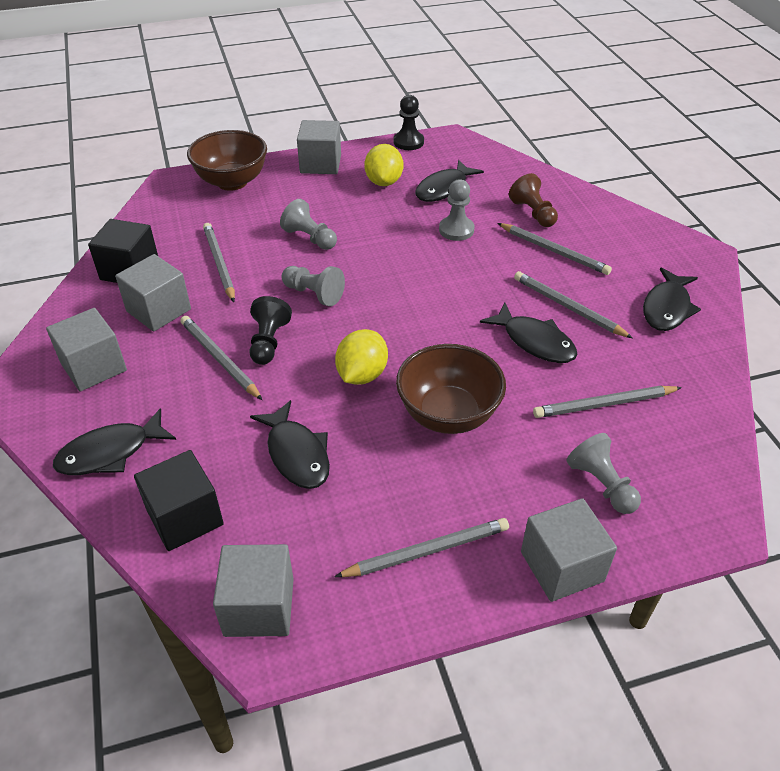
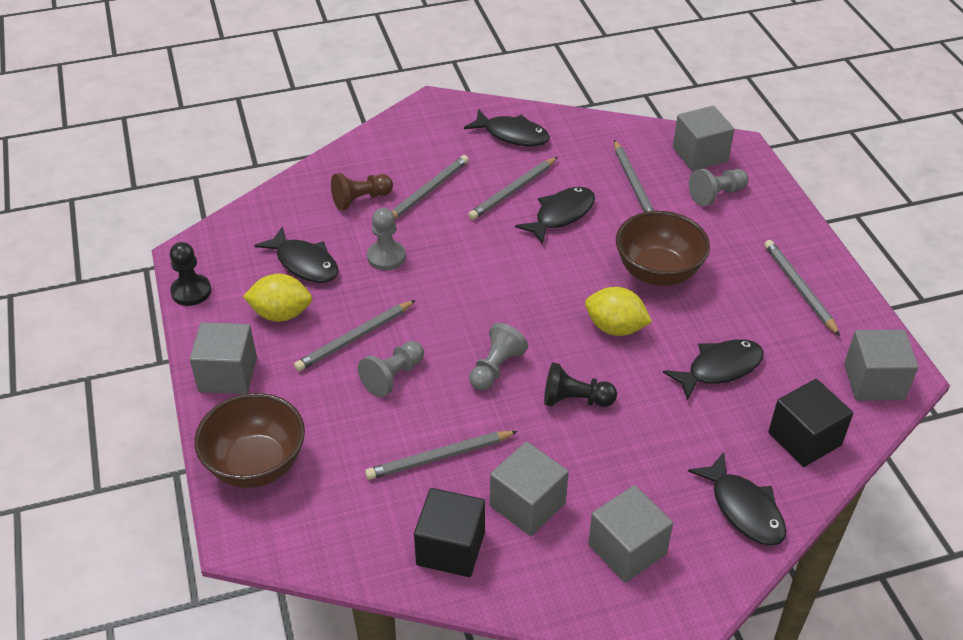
camera: 90 degrees left, 0 degrees up
grey pencil [181,316,262,400] -> grey pencil moved to [294,300,416,371]
grey cube [521,498,617,602] -> grey cube moved to [673,106,734,171]

